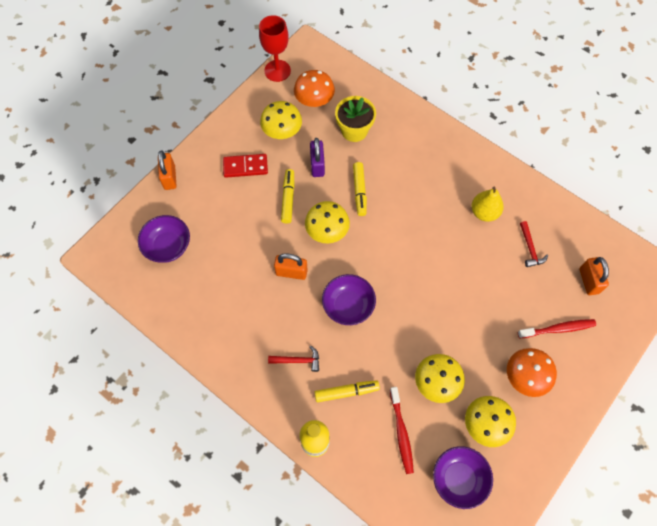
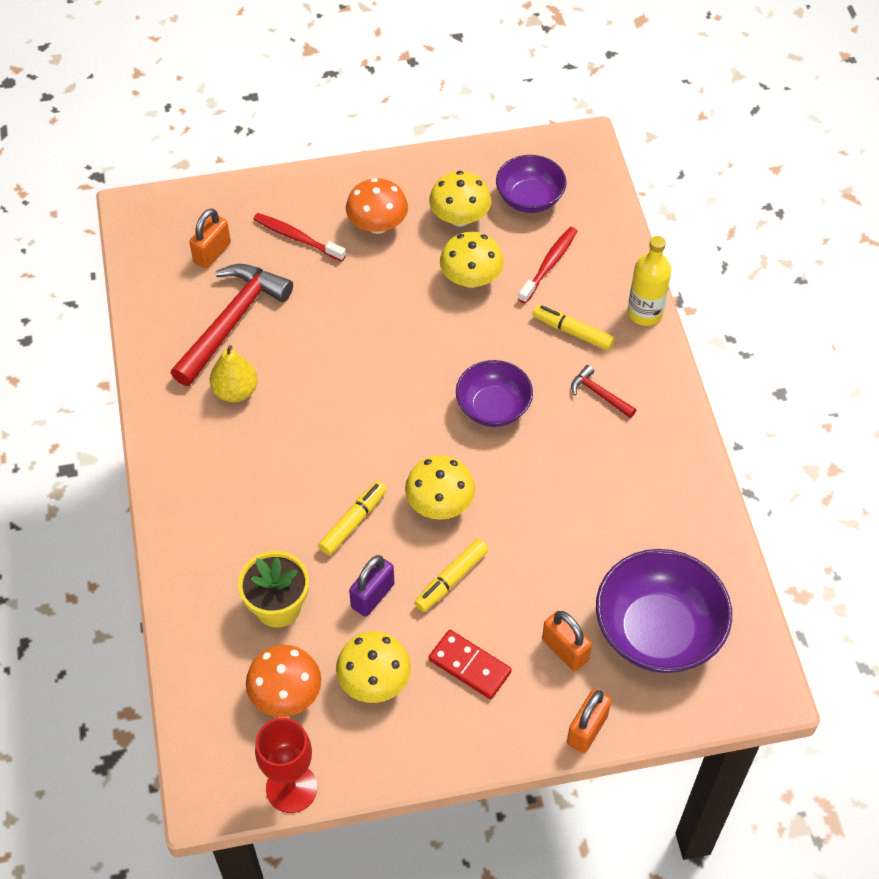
camera: 140 degrees left, 10 degrees down
purple bowl [138,215,190,263] -> purple bowl [596,549,732,673], size x1.60
orange padlock [274,253,308,280] -> orange padlock moved to [542,611,592,671]
red hammer [520,221,548,267] -> red hammer [171,264,293,386], size x2.21

